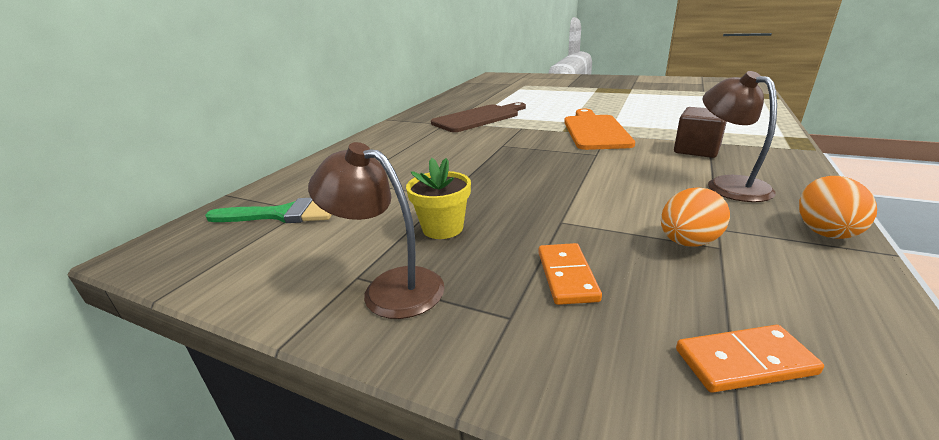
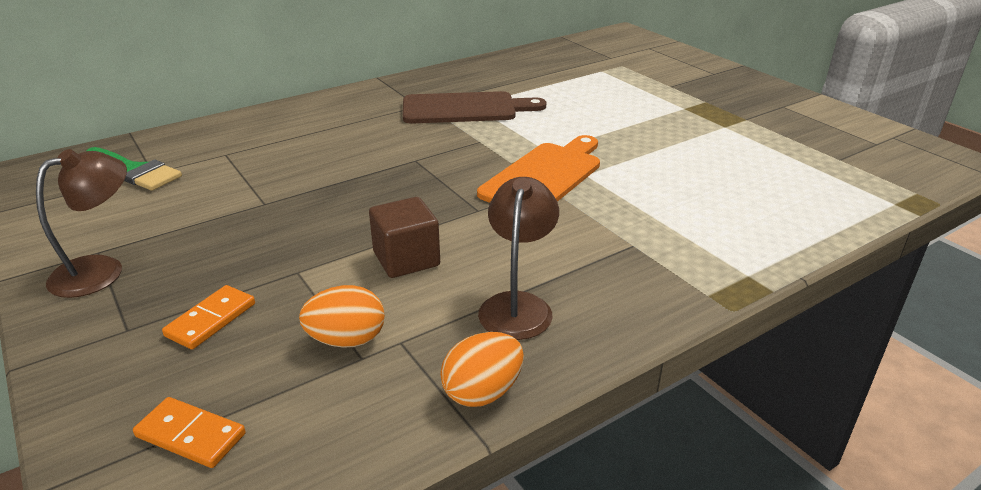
camera: 30 degrees right, 5 degrees up
brown lamp [308,142,445,319] -> brown lamp turned 75 degrees clockwise [36,149,127,298]
yellow flower pot [406,158,471,239] -> none
brown cube [674,107,727,158] -> brown cube moved to [369,197,440,278]

